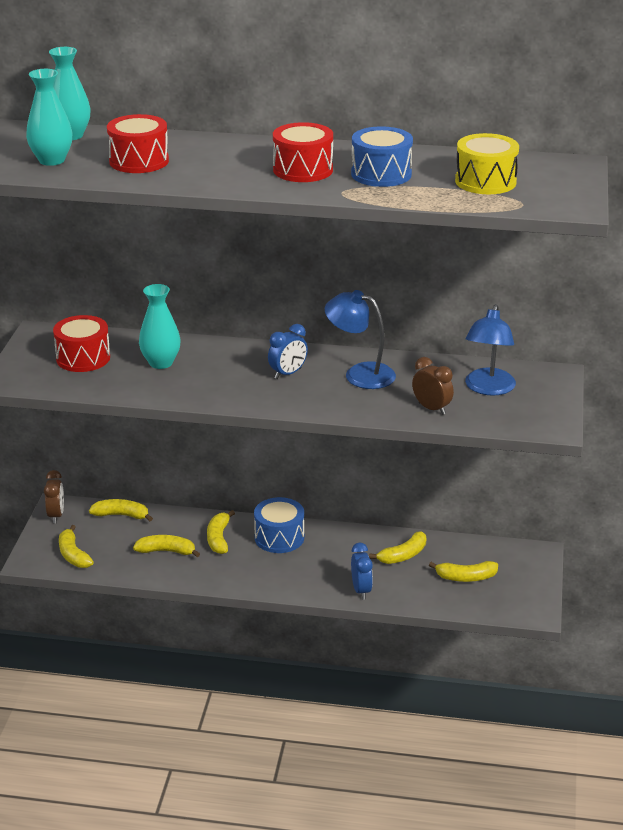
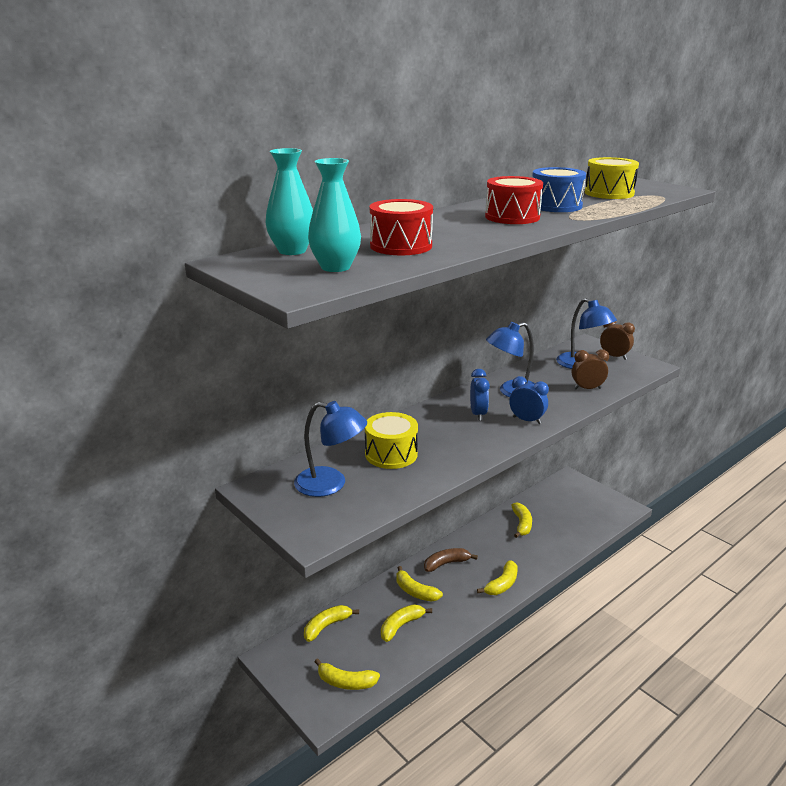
camera: 50 degrees left, 5 degrees down
brown clock [44,470,64,523] -> brown clock moved to [600,321,635,360]
red drum [53,315,110,372] -> blue lamp [294,401,367,497]
turquoise vase [139,284,181,369] -> yellow drum [365,412,418,469]
blue drum [254,497,304,553] -> brown banana [424,548,478,572]
blue clock [351,543,373,600] -> blue clock moved to [509,376,549,424]
yellow banana [429,561,498,582] -> yellow banana moved to [477,560,518,595]

